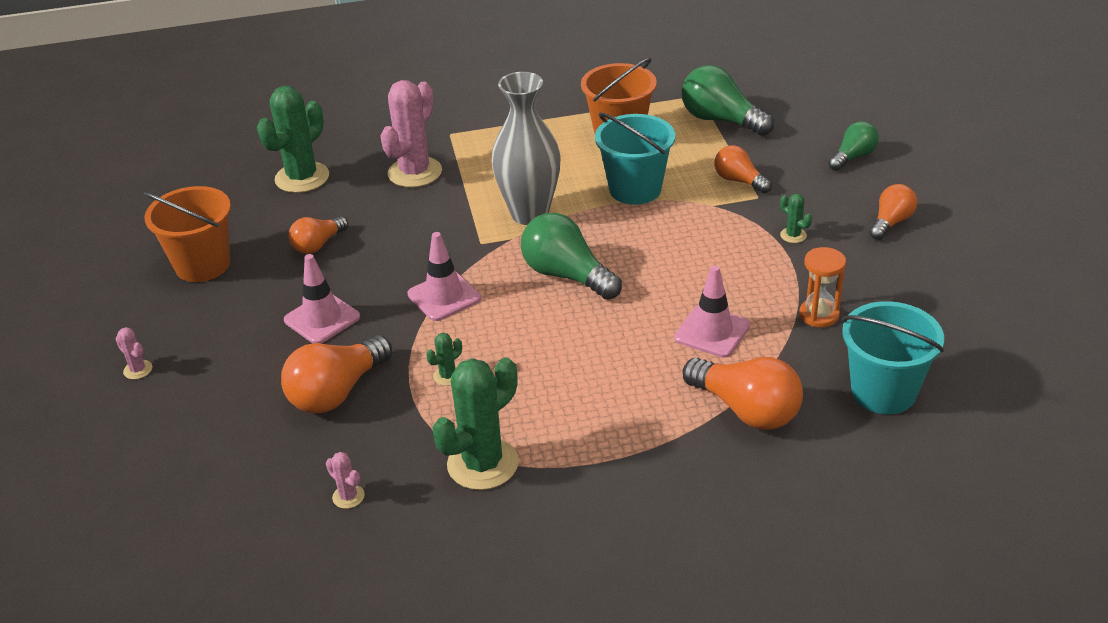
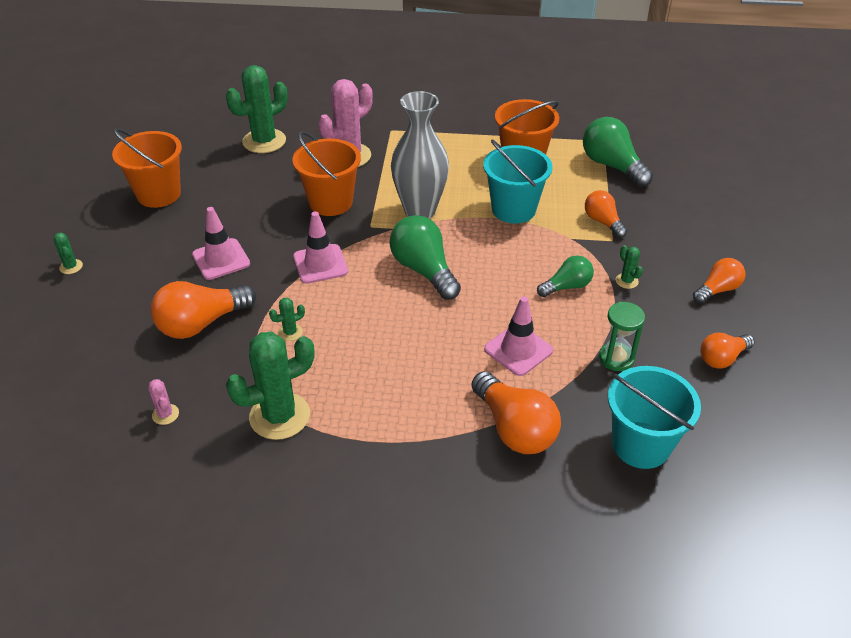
camera: 15 degrees right, 5 degrees up
pink cactus [115,327,152,379] -> green cactus [53,233,83,274]
orange light bulb [289,216,348,254] -> orange light bulb moved to [700,333,755,369]
orange hourglass [799,247,846,327] -> green hourglass [599,302,645,371]
green light bulb [828,121,879,171] -> green light bulb moved to [537,255,594,297]
none -> orange bucket [292,131,361,216]

